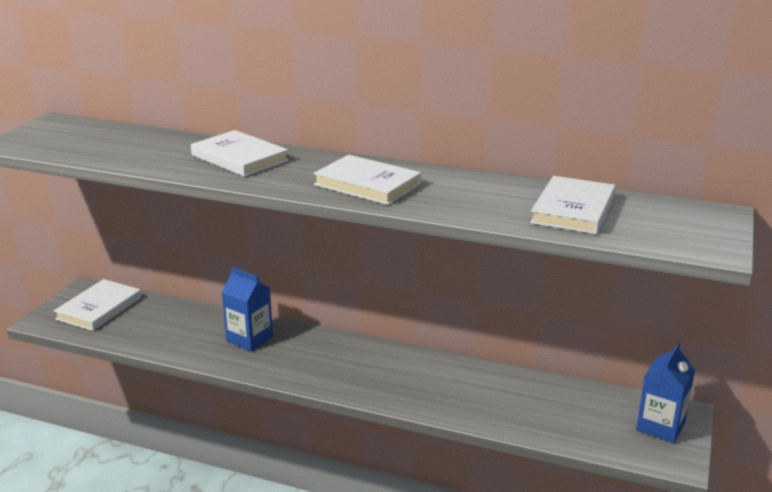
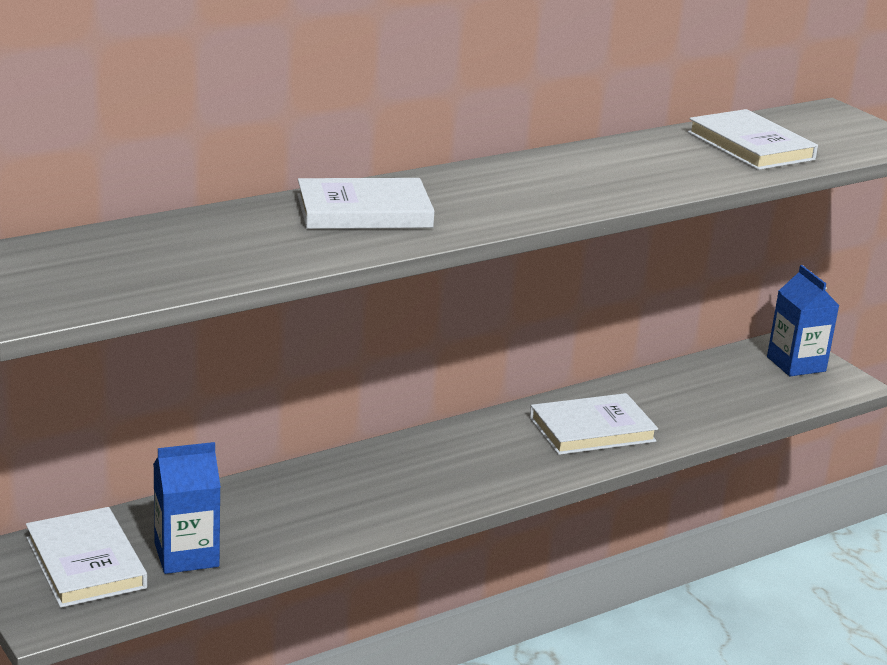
camera: 55 degrees left, 0 degrees up
blue carton [221,267,273,352] -> blue carton moved to [153,442,221,574]
white book [313,155,421,205] -> white book moved to [530,393,658,455]

